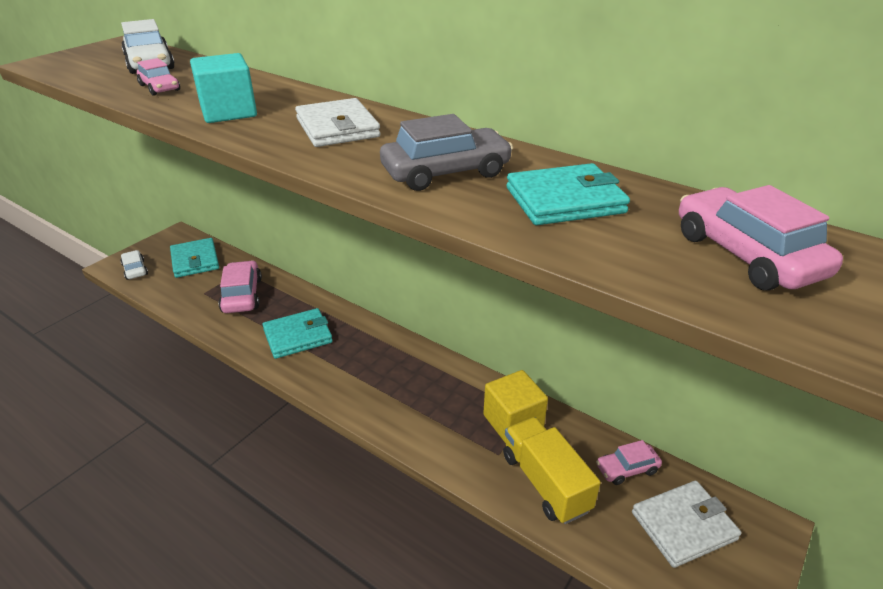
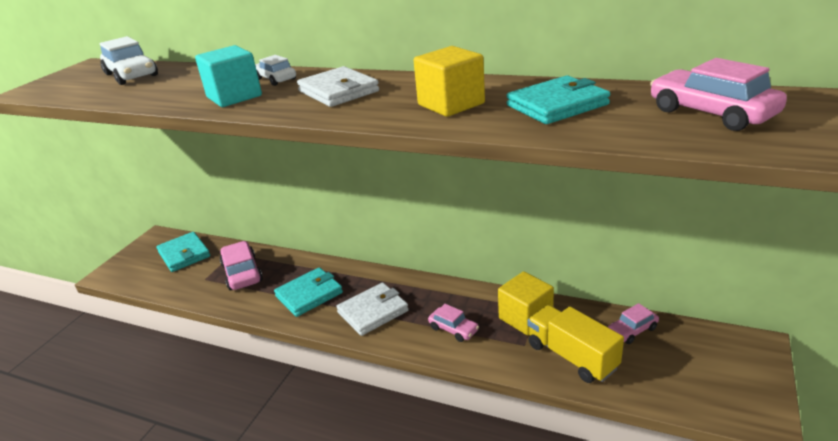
camera: 10 degrees left, 5 degrees down
white car [120,250,148,280] -> white car moved to [255,55,296,86]
pink car [137,58,180,96] -> pink car moved to [428,304,479,342]
grey car [380,114,513,191] -> yellow cube [414,46,485,117]
white wallet [632,481,742,568] -> white wallet moved to [336,282,409,336]

